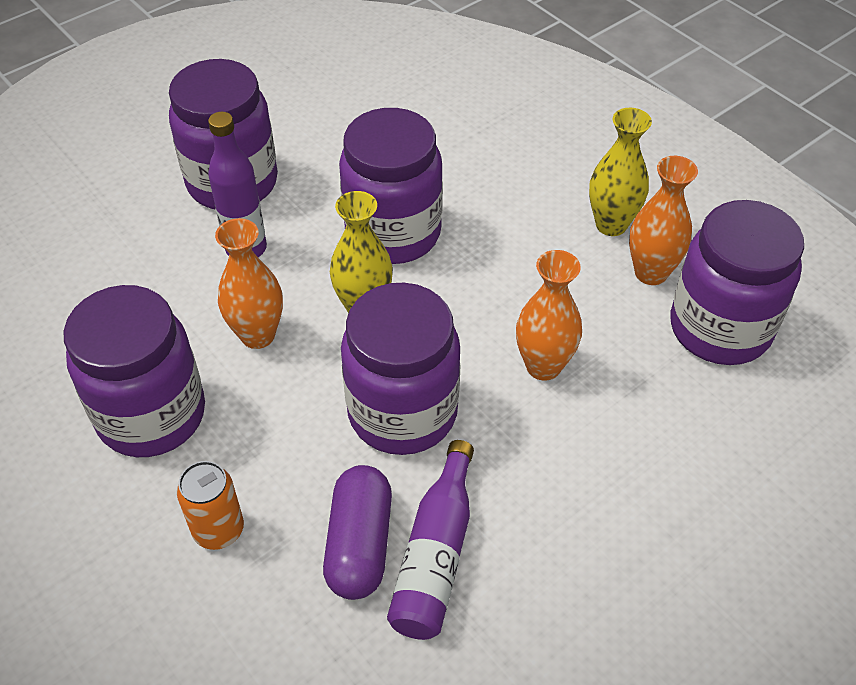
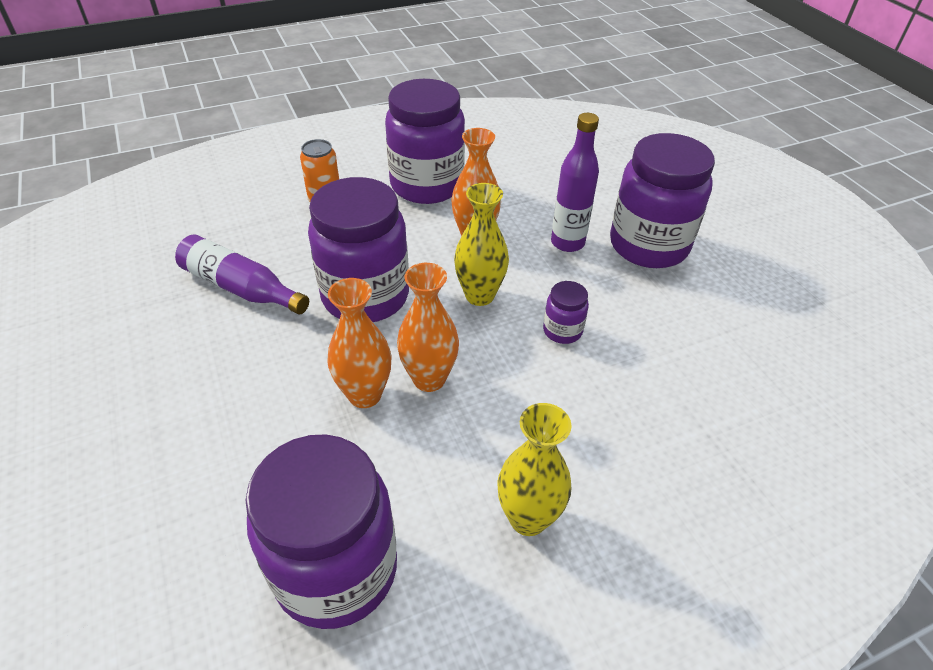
camera: 105 degrees right, 5 degrees down
purple capsule [323,465,392,600] -> none
purple jar [339,108,443,264] -> purple jar [543,281,589,344], size x0.44
orange vase [629,156,698,285] -> orange vase moved to [397,263,459,392]

